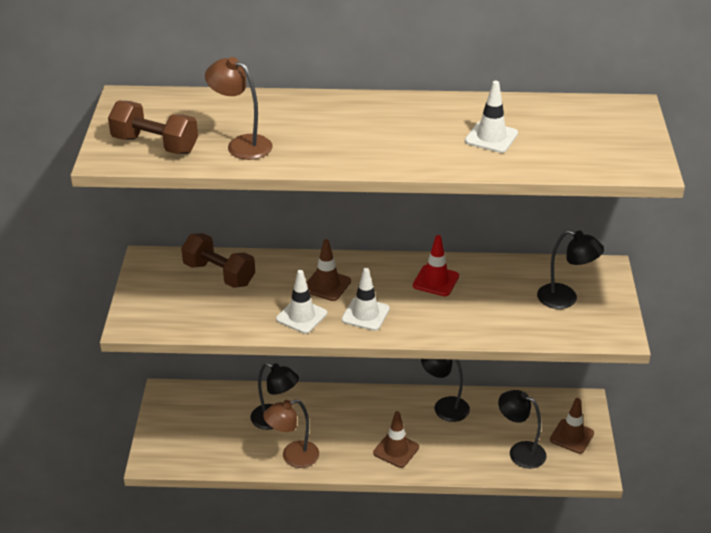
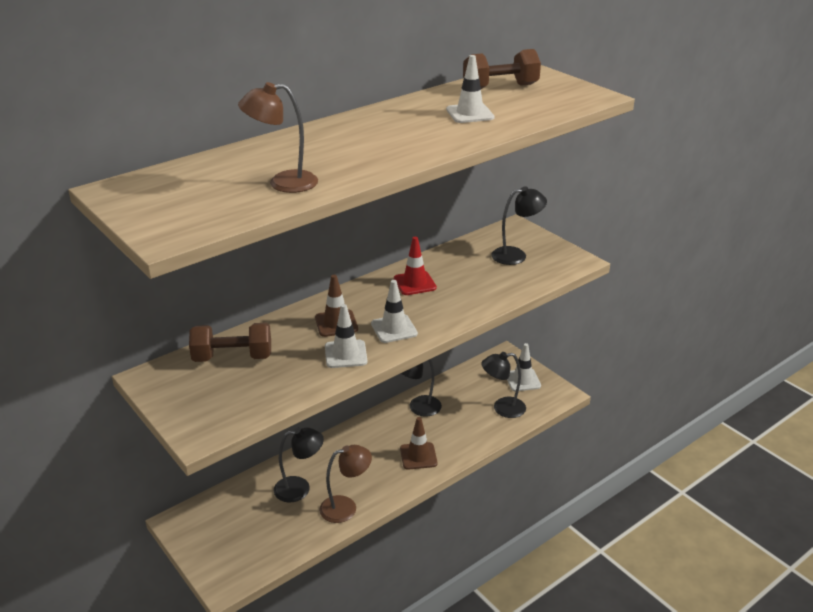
camera: 40 degrees left, 5 degrees down
brown dumbbell [108,101,198,154] -> brown dumbbell moved to [463,49,541,89]
brown lamp [263,399,319,468] -> brown lamp turned 135 degrees counterclockwise [319,445,372,523]
brown traffic cone [550,398,594,454] -> white traffic cone [507,343,541,391]

